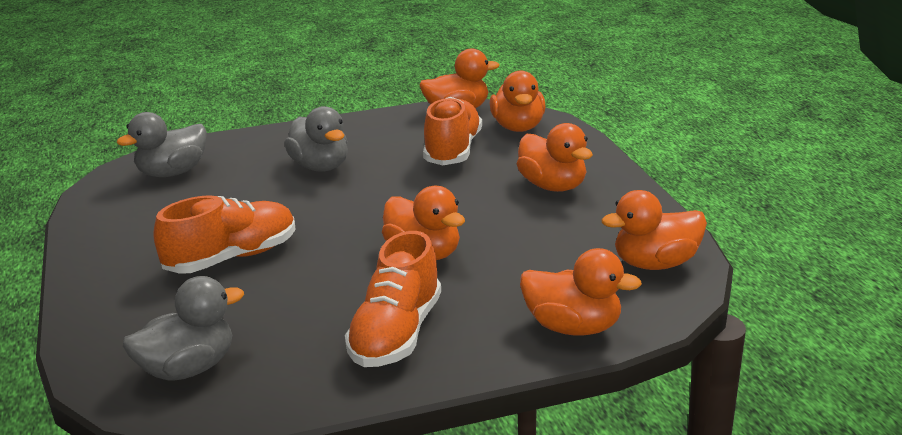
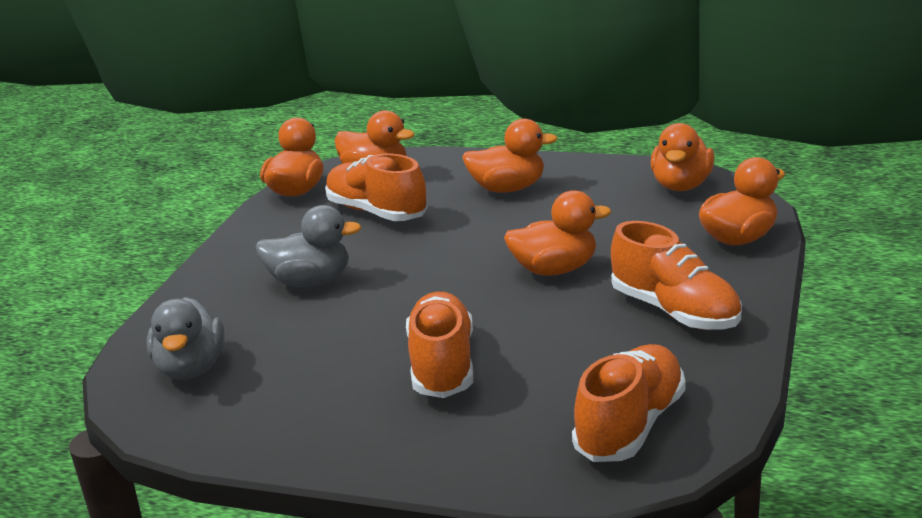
camera: 55 degrees left, 0 degrees up
grey duck [123,276,244,381] -> orange shoe [572,344,685,462]

